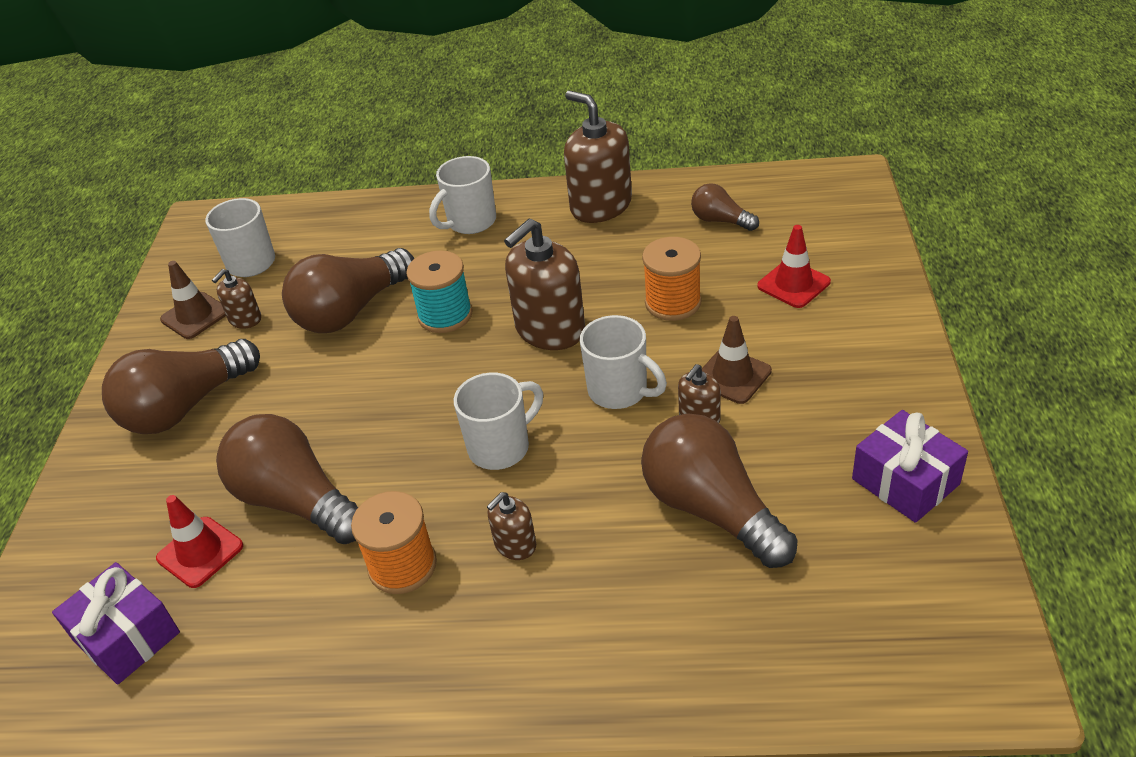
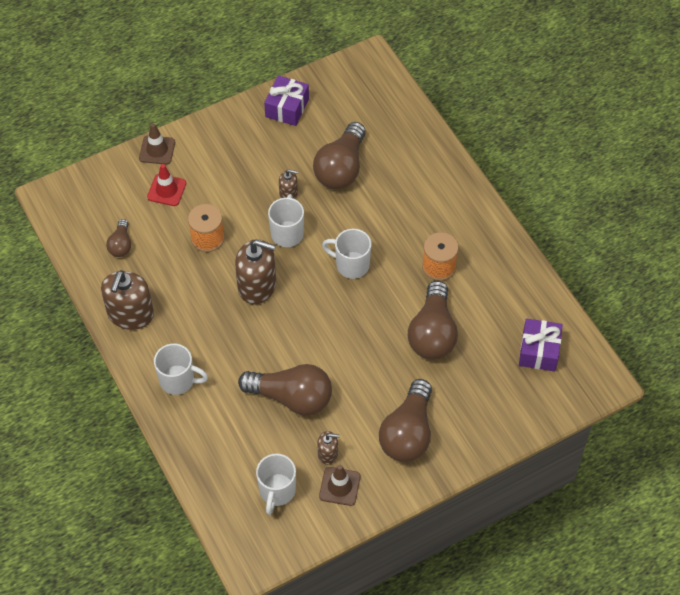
camera: 125 degrees left, 15 degrees up
brown light bulb [102,339,260,434] -> brown light bulb turned 90 degrees clockwise [379,379,432,462]
red traffic cone [156,495,243,588] -> none
turquoise spool [406,250,473,333] -> none
brown soap dispenser [487,492,536,560] -> none
brown traffic cone [702,316,772,404] -> brown traffic cone moved to [139,123,175,165]

